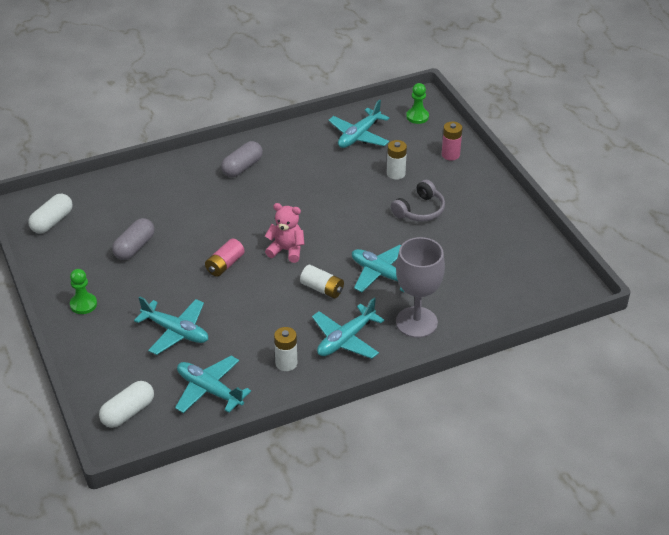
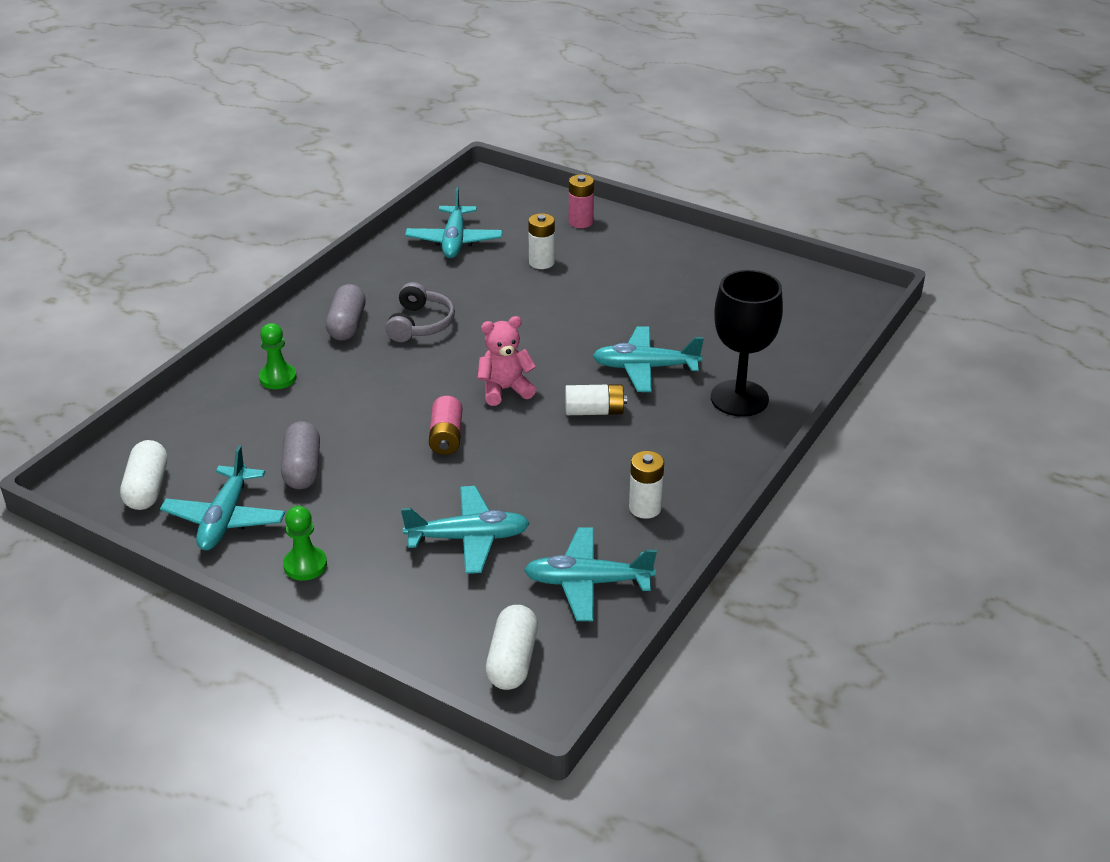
camera: 35 degrees left, 5 degrees down
turquoise plane [312,298,384,359] -> turquoise plane moved to [160,445,285,550]
grey headphones [391,180,445,221] -> grey headphones moved to [385,282,455,342]
grey goblet [396,237,445,338] -> black goblet [711,270,783,417]
green pawn [406,83,429,124] -> green pawn moved to [259,323,297,389]

